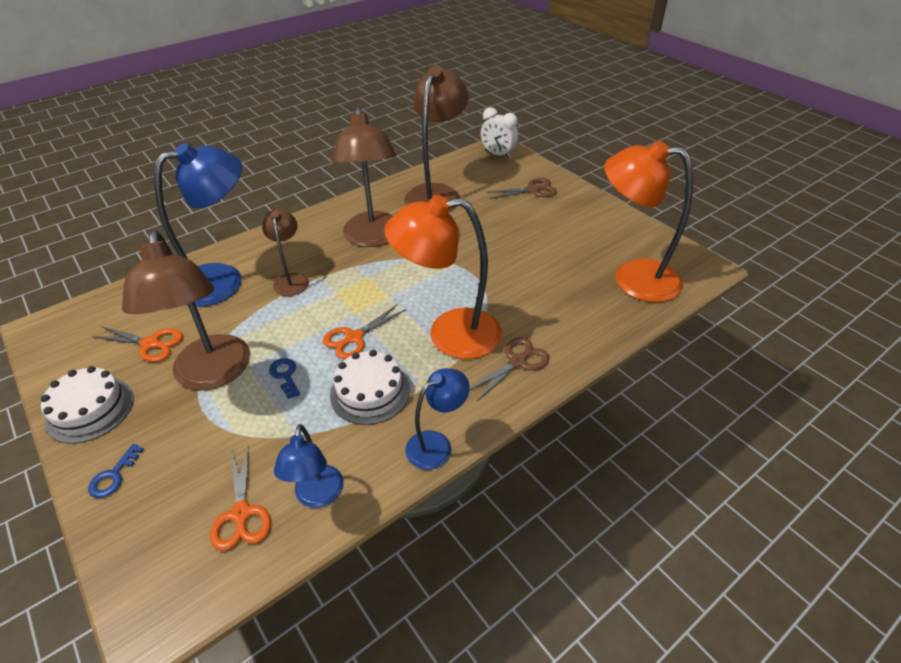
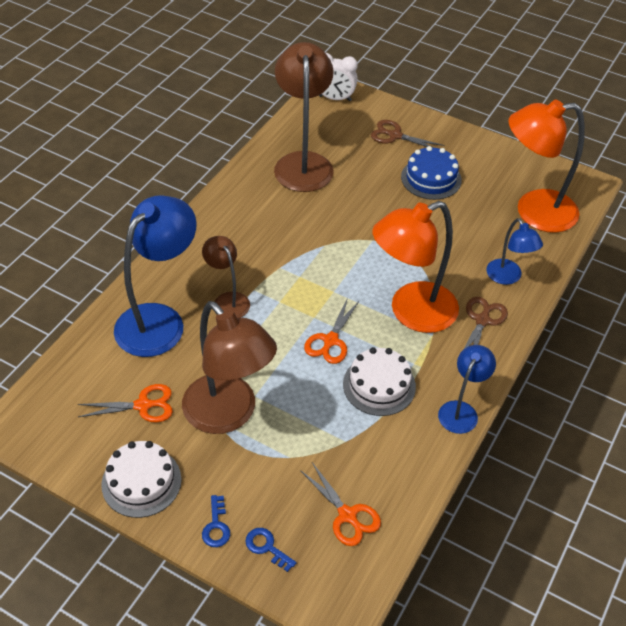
camera: 25 degrees left, 5 degrees up
blue key [269,358,300,399] -> blue key moved to [245,528,297,572]
blue lamp [274,424,343,508] -> blue lamp moved to [486,218,543,285]
brown lamp [331,106,396,247] -> none
brown scissors [487,178,557,199] -> brown scissors turned 120 degrees counterclockwise [371,120,444,148]
none -> blue cake [401,146,462,200]

